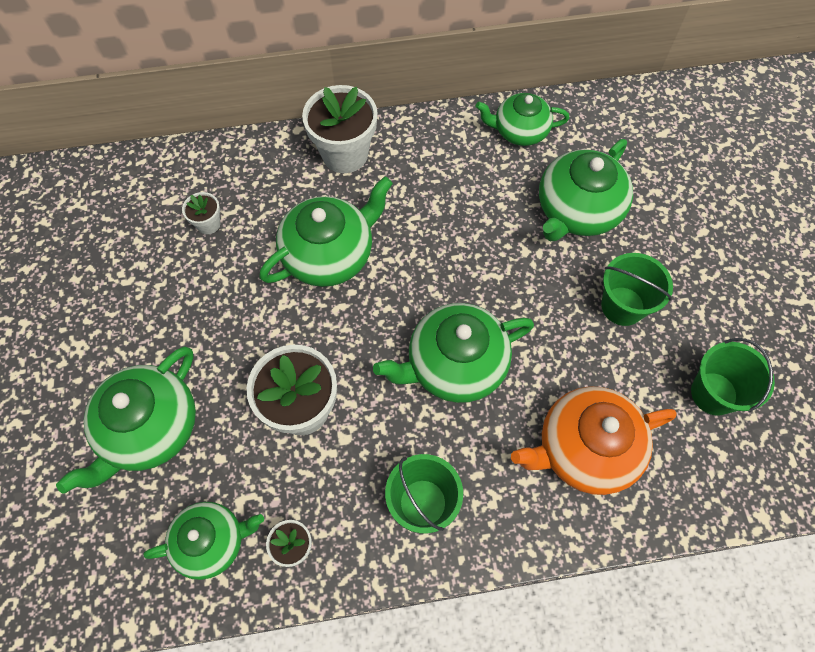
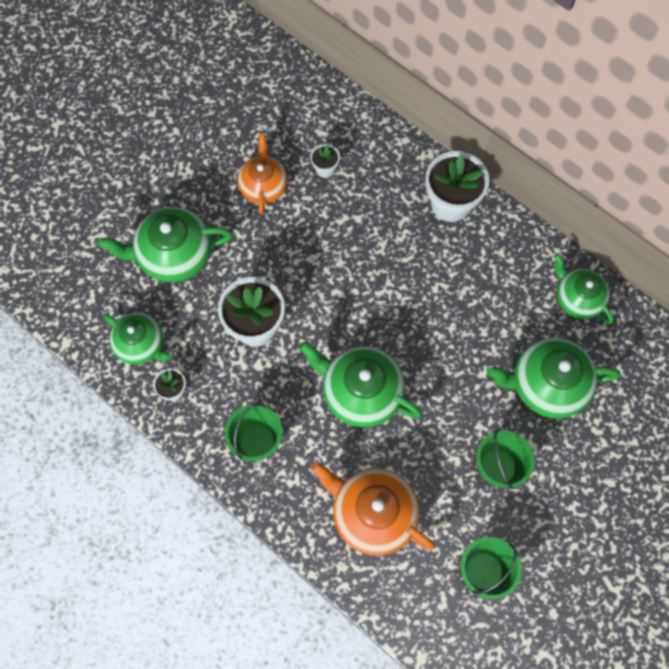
camera: 50 degrees right, 5 degrees up
green teapot [259,176,393,287] -> none
none -> orange teapot [237,133,287,215]

